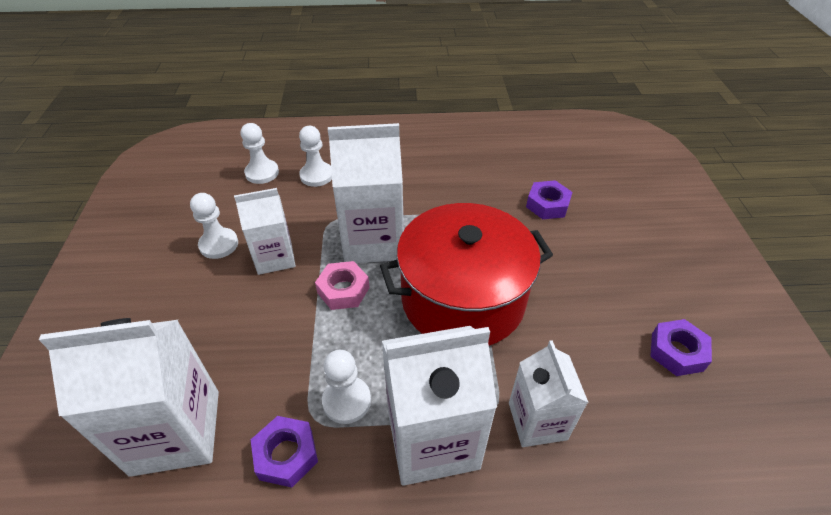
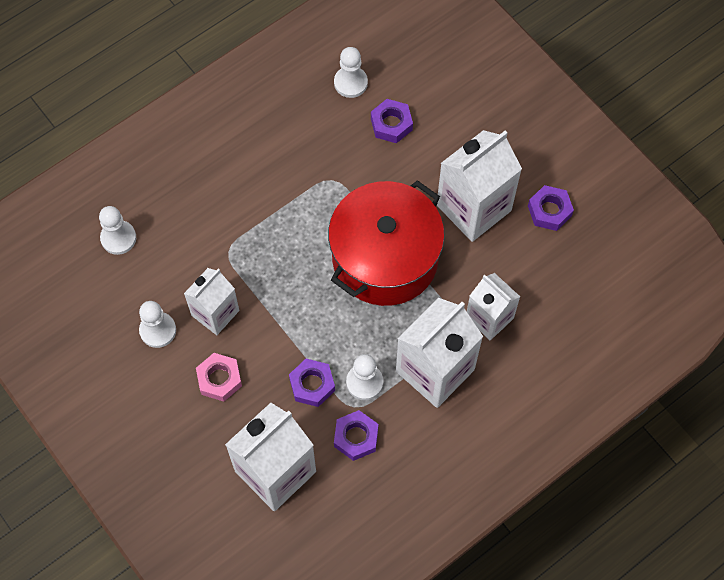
camera: 35 degrees left, 20 degrees up
white pawn [299,126,332,187] -> white pawn moved to [334,47,368,98]
pink nut [315,261,370,310] -> pink nut moved to [196,353,242,401]
white carton [328,123,404,263] -> white carton moved to [437,130,522,242]
none -> purple nut [289,359,335,407]

